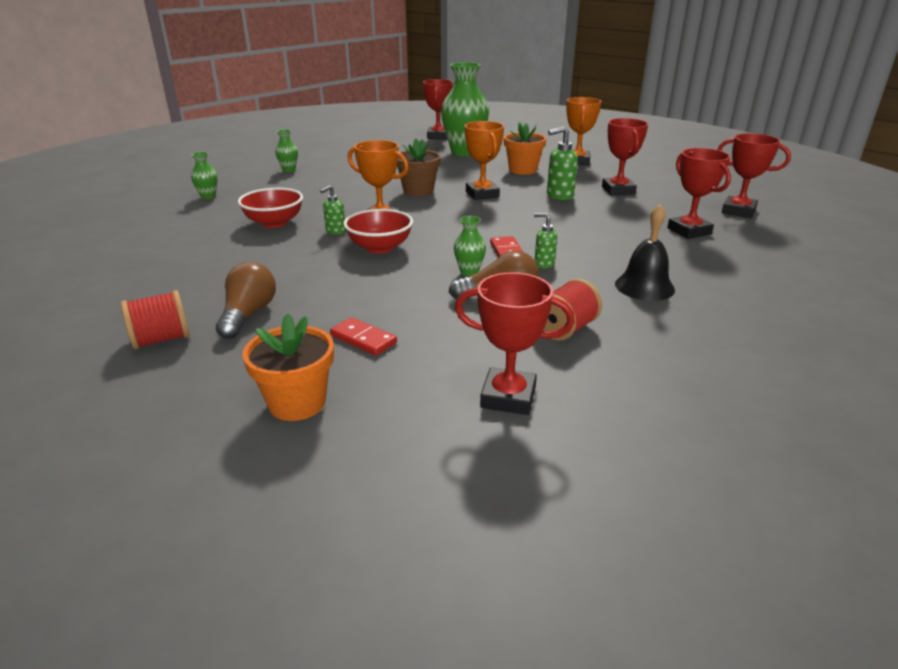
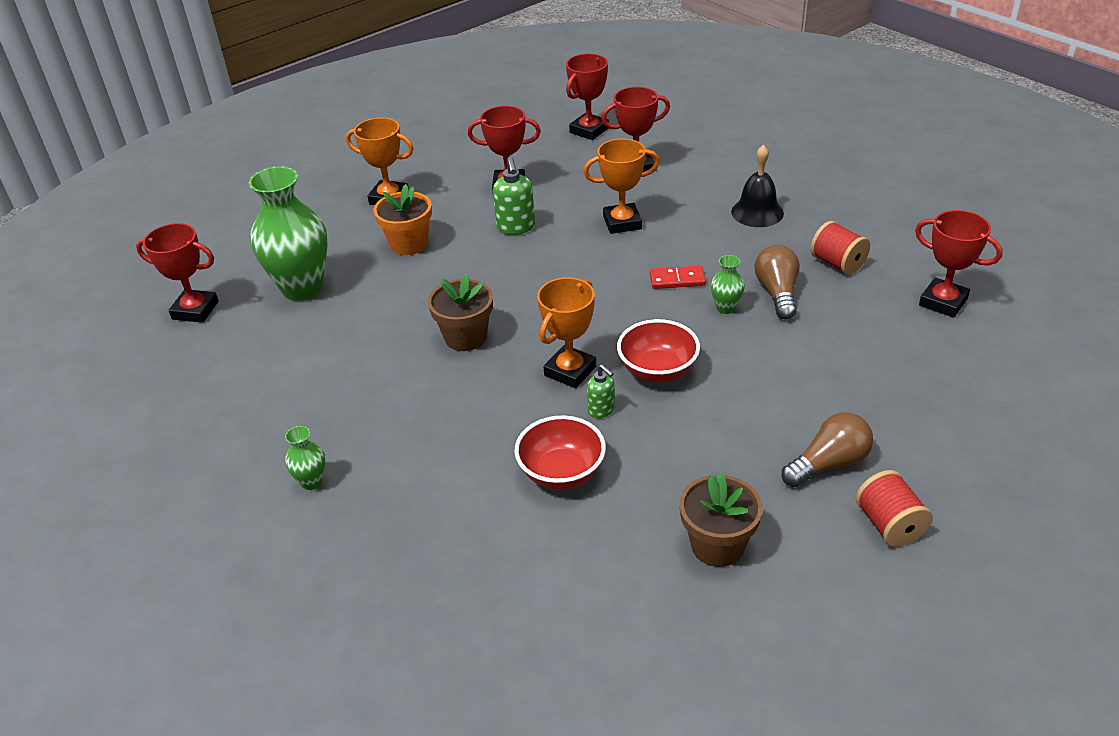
camera: 80 degrees left, 10 degrees up
green vase [191,152,218,199] -> none
brown light bulb [216,262,276,339] -> brown light bulb turned 135 degrees clockwise [782,412,873,487]
orange flower pot [243,313,334,421] -> none
red domino [330,317,397,356] -> none
red trophy [455,272,575,415] -> red trophy turned 75 degrees counterclockwise [915,210,1003,318]
orange trophy [465,121,504,200] -> orange trophy moved to [583,138,660,234]
green soap dispenser [534,213,557,268] -> none
none -> brown flower pot [679,472,763,567]

